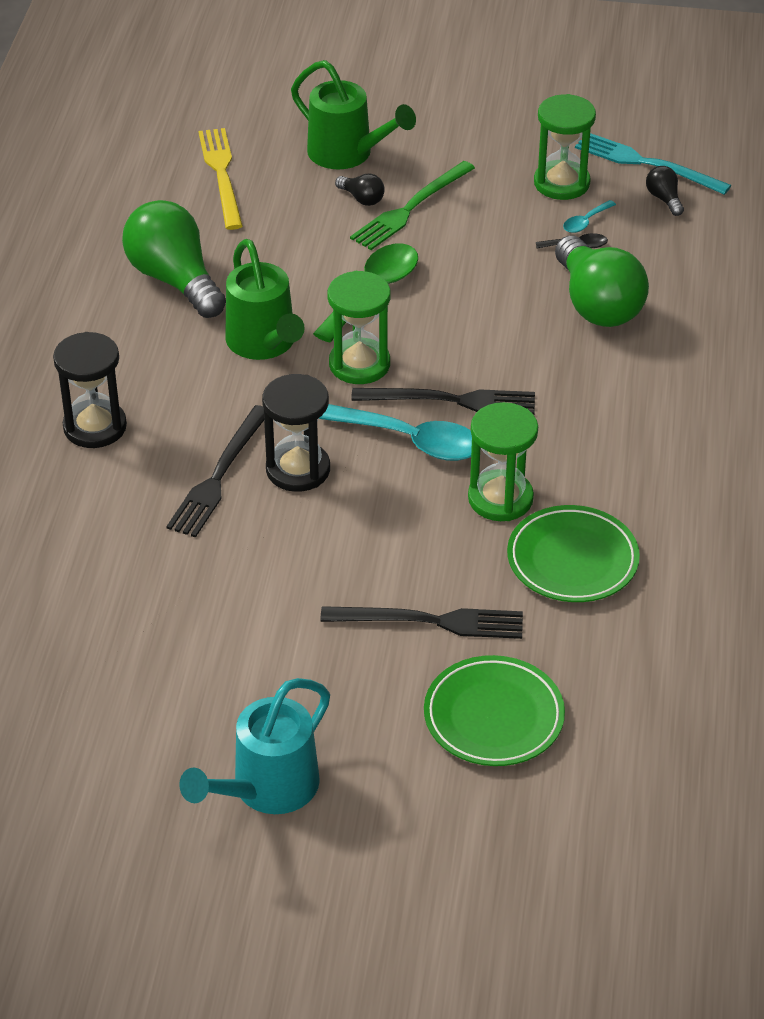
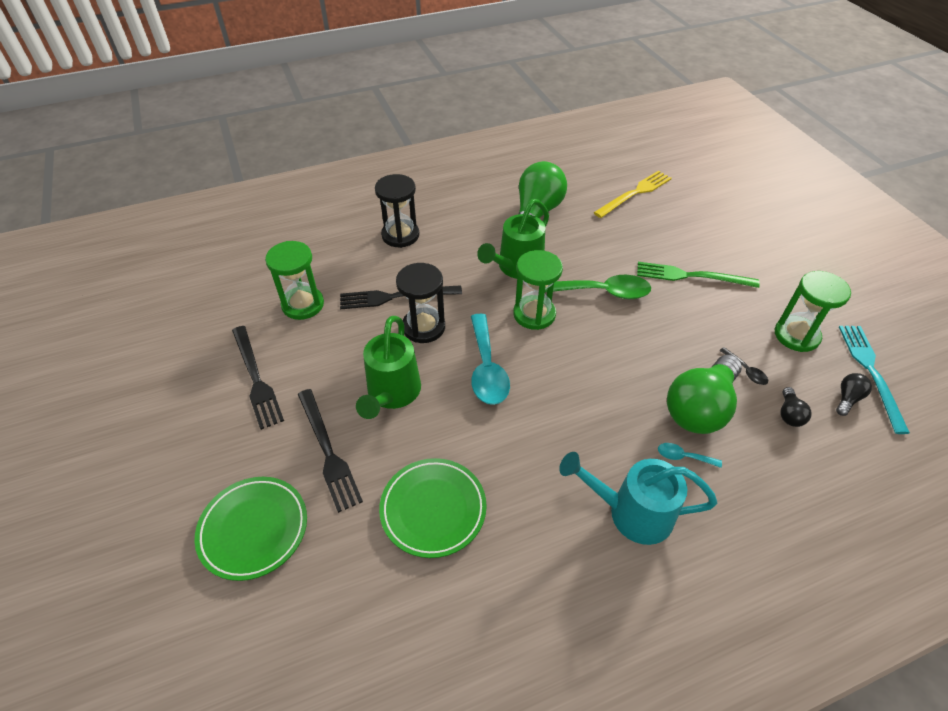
camera: 60 degrees right, 5 degrees up
turquoise watering can [179,678,330,814] -> turquoise watering can moved to [559,452,717,545]
green watering can [291,60,416,170] -> green watering can moved to [356,316,421,419]
black light bulb [335,174,385,206] -> black light bulb moved to [781,387,812,427]
black fork [351,388,535,415] -> black fork moved to [232,326,284,430]
green hourglass [468,402,538,521] -> green hourglass moved to [265,241,324,320]
turquoise spoon [563,200,616,233] -> turquoise spoon moved to [658,443,722,468]

